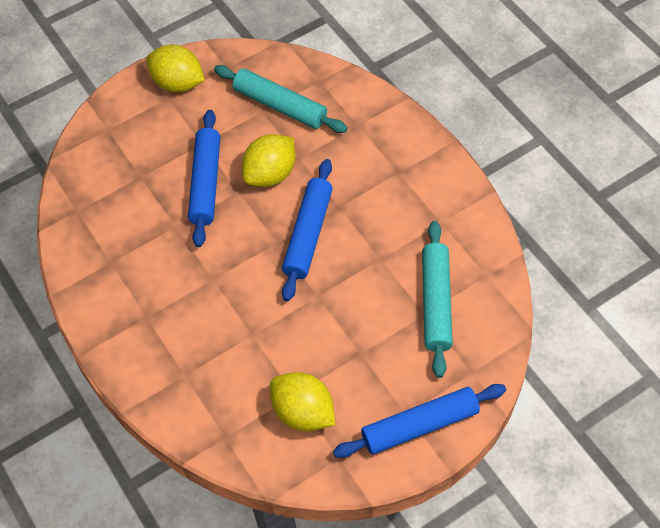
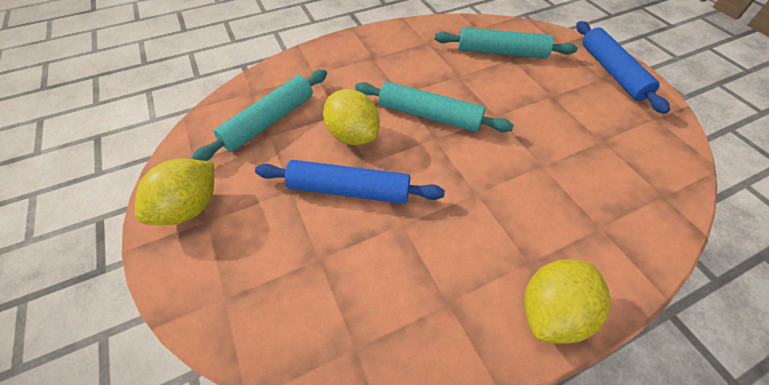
camera: 85 degrees left, 5 degrees down
yellow lemon [270,372,335,431] -> yellow lemon moved to [524,259,610,344]
blue rolling pin [282,159,333,301] -> turquoise rolling pin [355,82,514,132]

